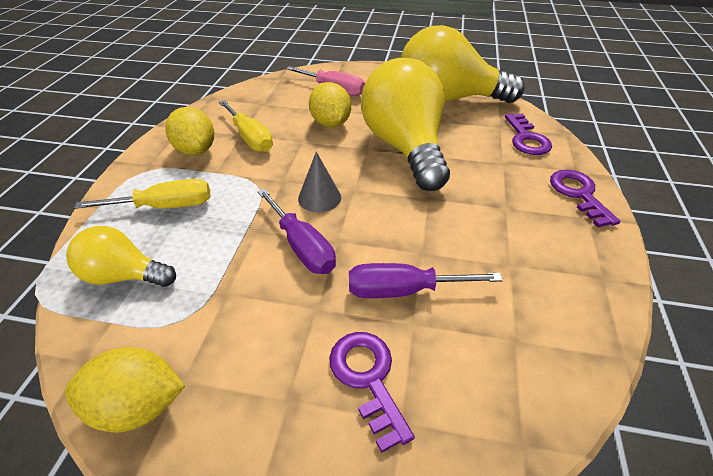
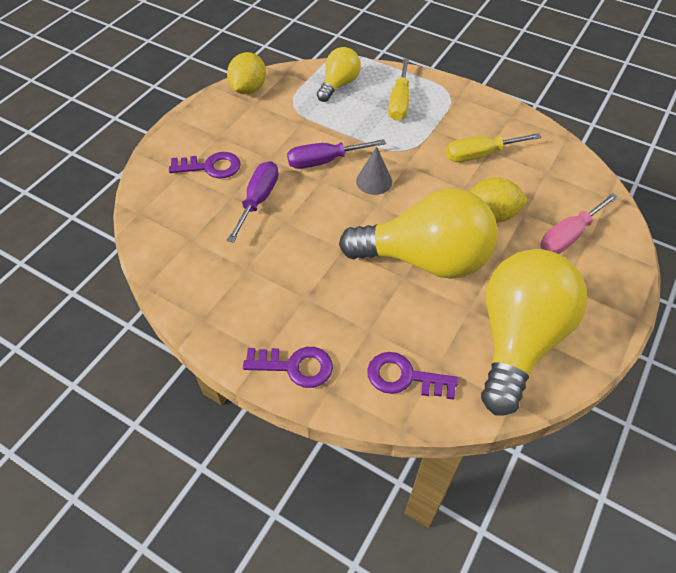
camera: 110 degrees right, 10 degrees up
yellow lemon [165,107,214,155] -> none

